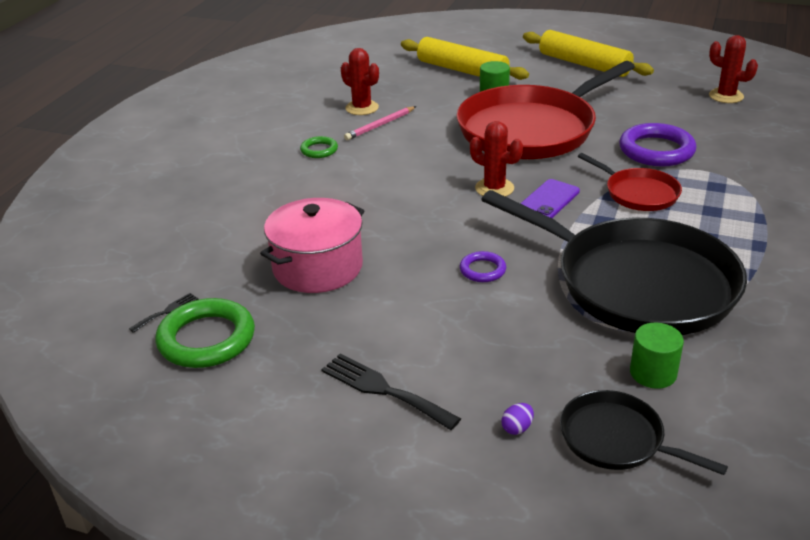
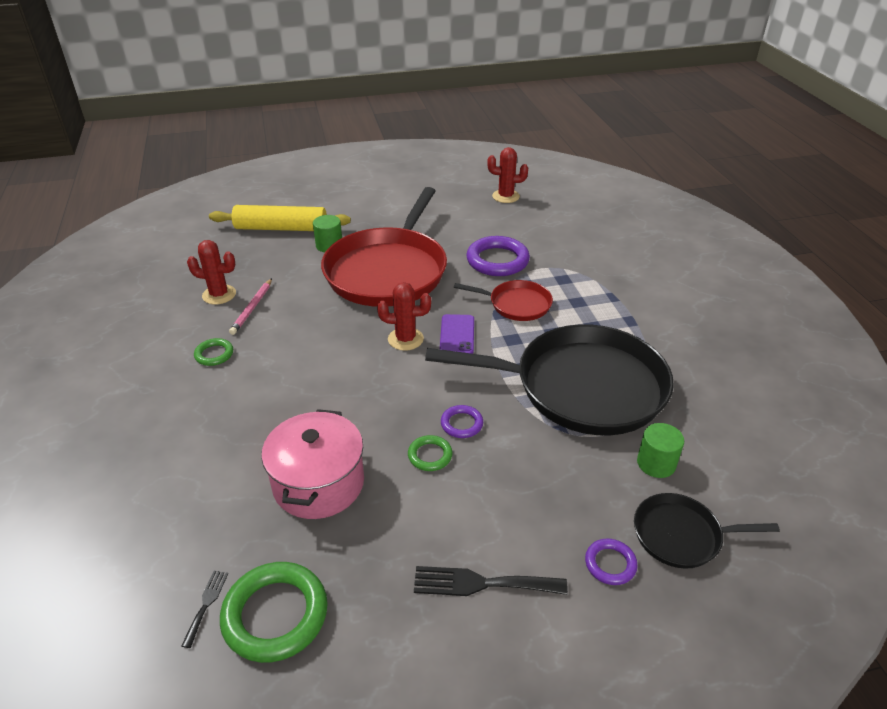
camera: 35 degrees left, 5 degrees up
purple egg [501,403,534,435] -> purple ring [585,539,638,585]
yellow rolling pin [523,30,654,77] -> none
none -> green ring [408,435,452,471]

